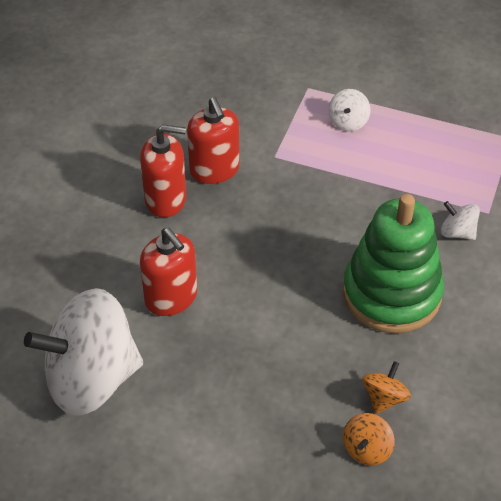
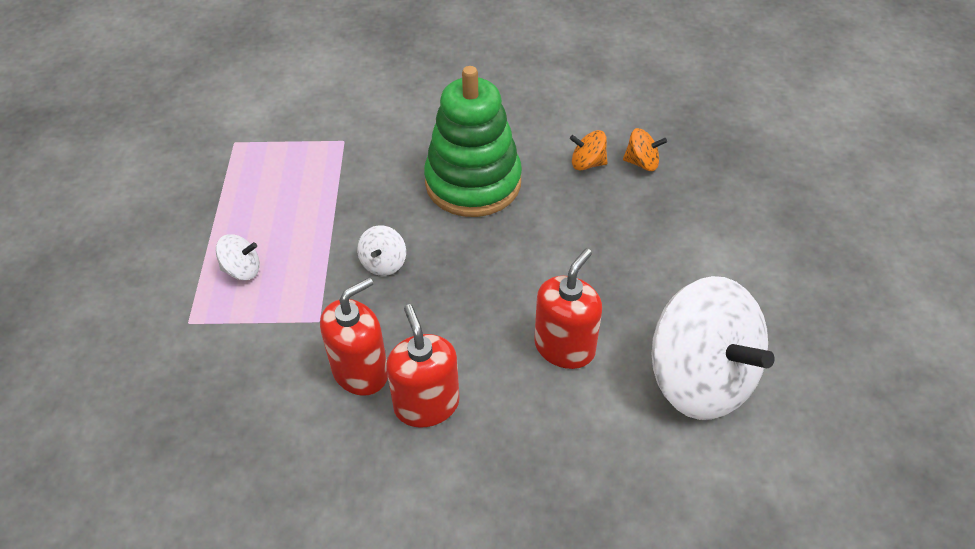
camera: 110 degrees left, 0 degrees up
white spinning top [441,201,480,240] -> white spinning top moved to [357,225,406,276]

